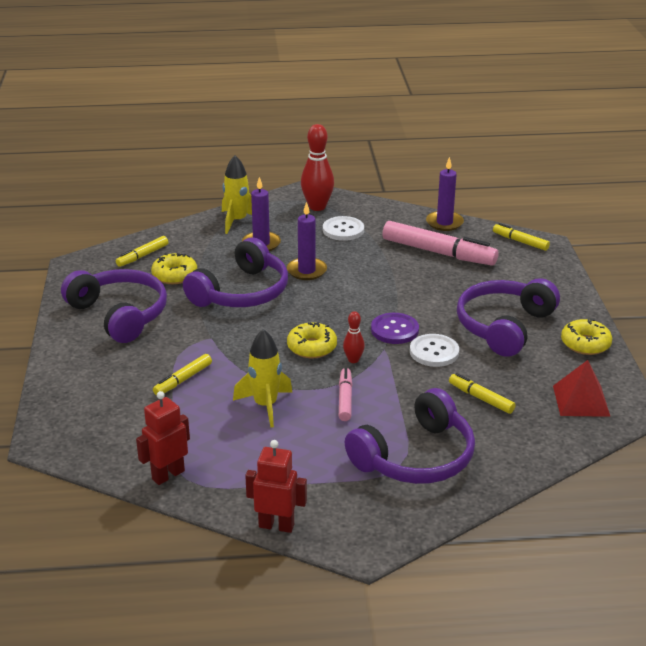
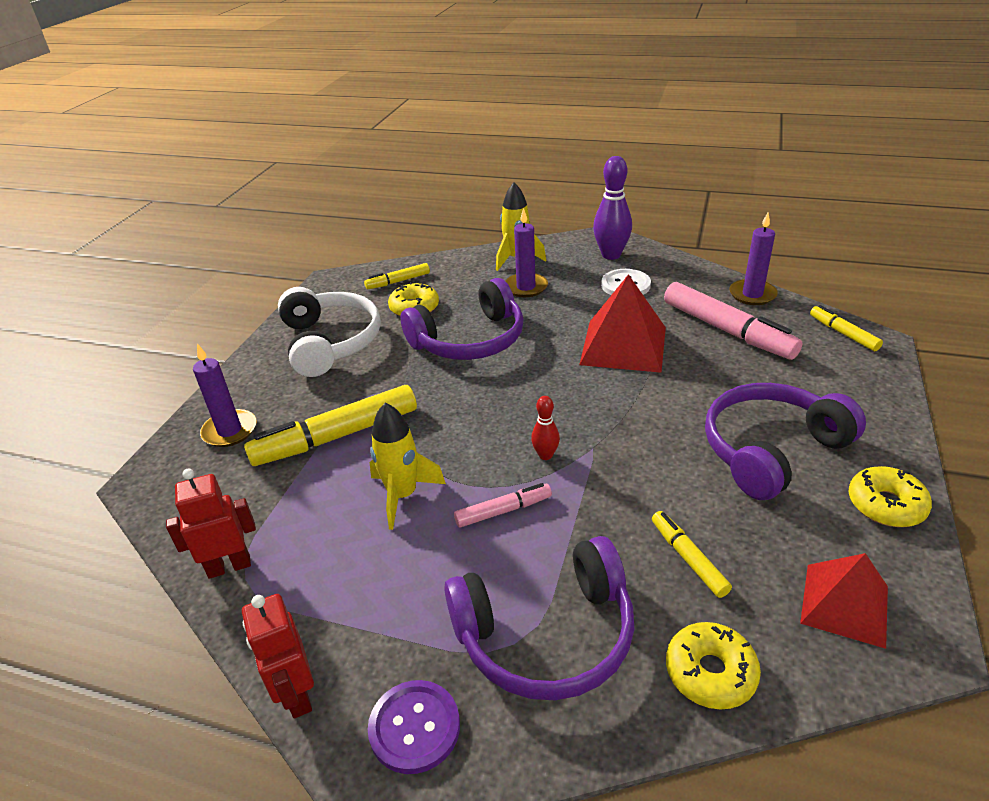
camera: 25 degrees right, 5 degrees up
purple headphones [61,269,167,343] -> white headphones [278,287,381,377]
yellow marker [153,354,212,396] -> yellow marker [244,385,417,466], size x1.94
red robot [245,440,307,533] -> red robot turned 150 degrees counterclockwise [242,594,314,719]
purple candle [287,202,327,280] -> purple candle moved to [193,344,256,447]
yellow donut [287,322,337,358] -> yellow donut moved to [666,622,761,710]
red bowling pin [301,124,334,211] -> purple bowling pin [593,156,632,260]
pink marker [339,368,352,421] -> pink marker turned 45 degrees clockwise [454,483,552,528]
purple button [371,313,419,344] -> purple button moved to [368,680,460,774]
white button [410,334,459,367] -> none
none -> red pyramid [579,274,666,373]

